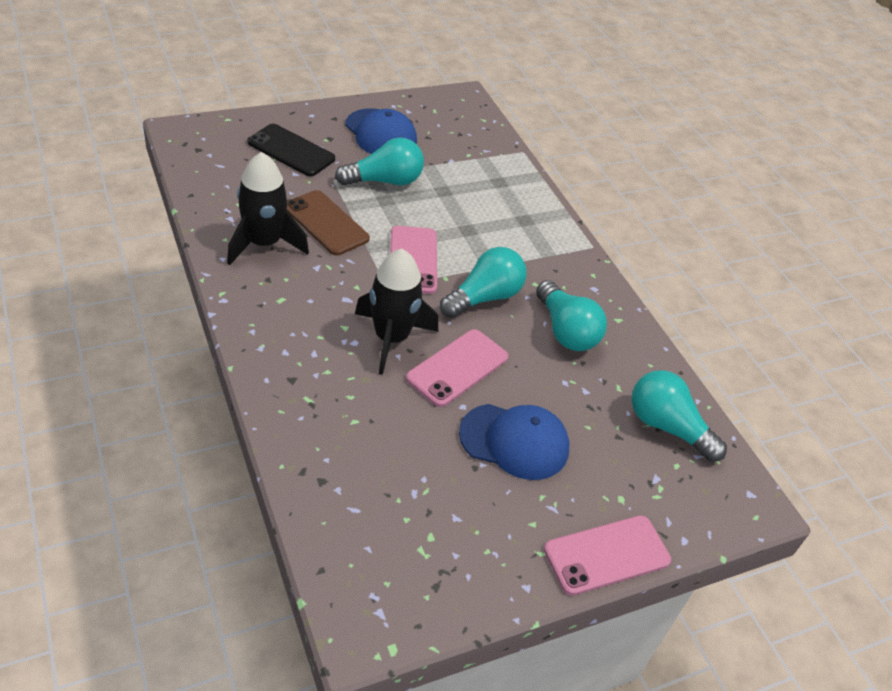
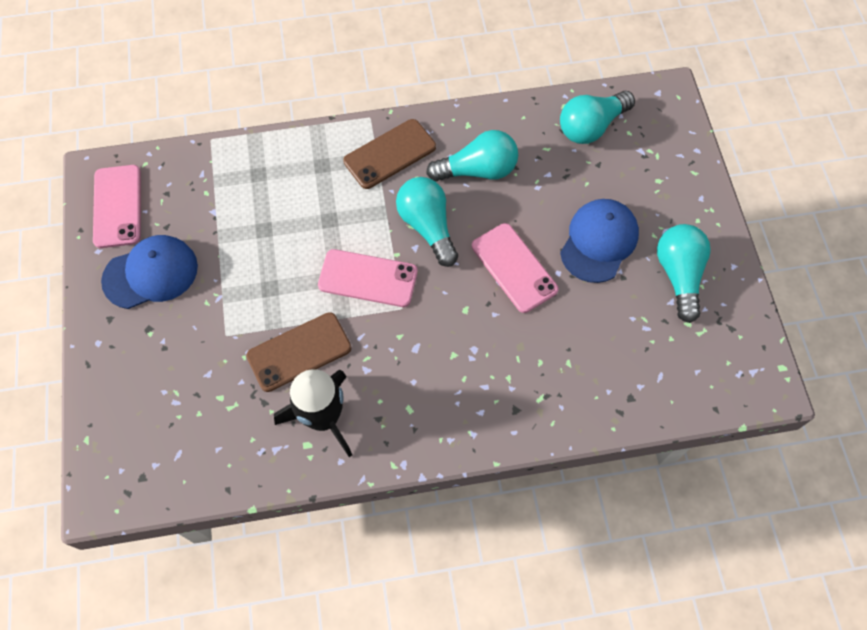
camera: 70 degrees left, 20 degrees up
black phone [247,124,335,176] -> none
turquoise light bulb [335,138,424,186] -> turquoise light bulb moved to [657,224,711,323]
black rocket [355,249,438,375] -> none
pink phone [544,515,671,596] -> pink phone moved to [93,165,141,248]
none -> brown phone [343,119,436,189]

